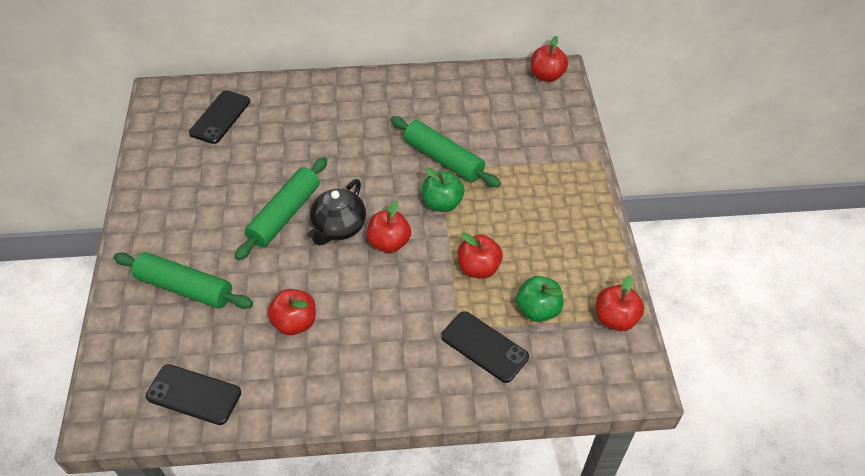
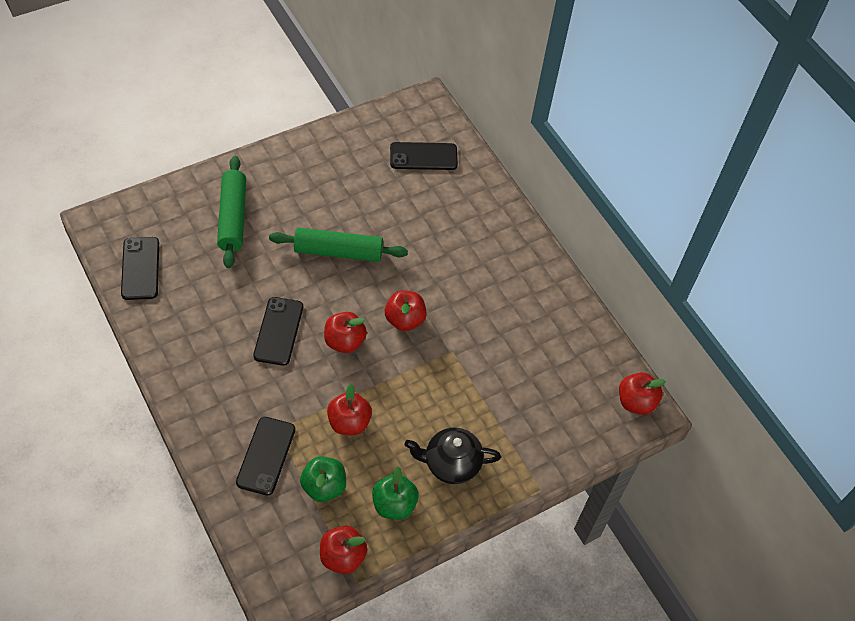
camera: 60 degrees right, 5 degrees up
red apple [268,289,316,335] -> red apple moved to [385,291,427,331]
black teapot [308,179,366,246] -> black teapot moved to [405,427,501,484]
green rolling pin [390,116,501,187] -> none
green apple [422,167,464,212] -> green apple moved to [372,467,419,520]
none -> black phone [253,297,303,366]

